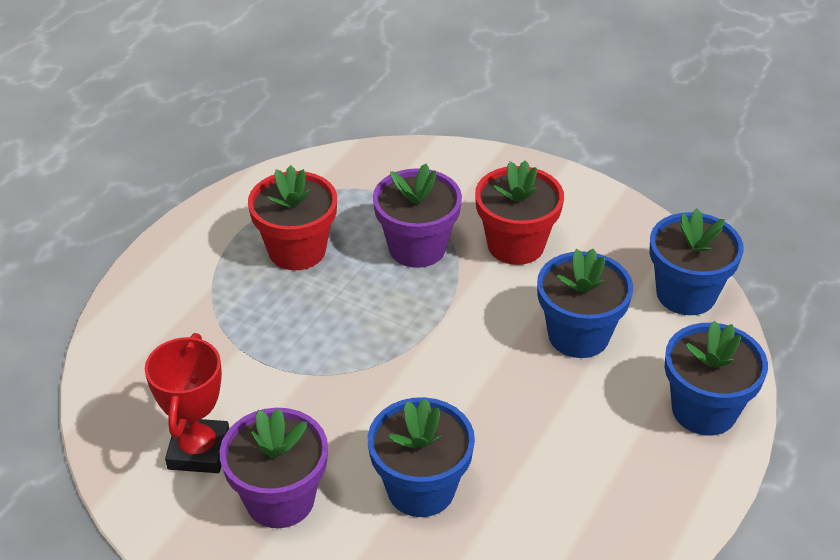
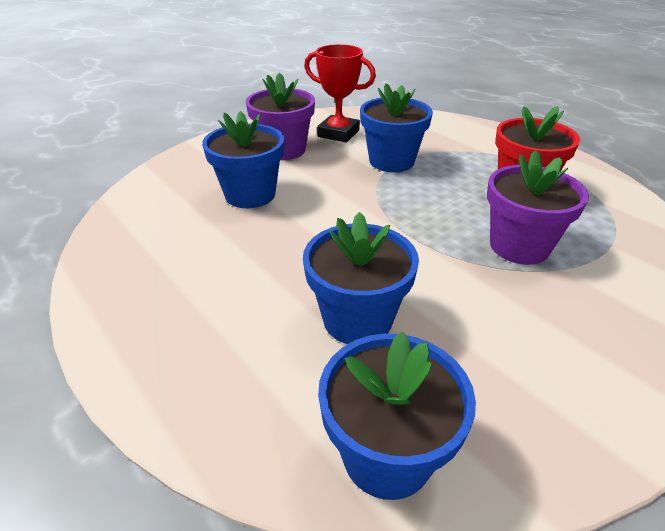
camera: 110 degrees right, 5 degrees down
red flower pot [475,160,564,265] -> none
blue flower pot [665,321,768,436] -> blue flower pot moved to [360,83,433,172]

